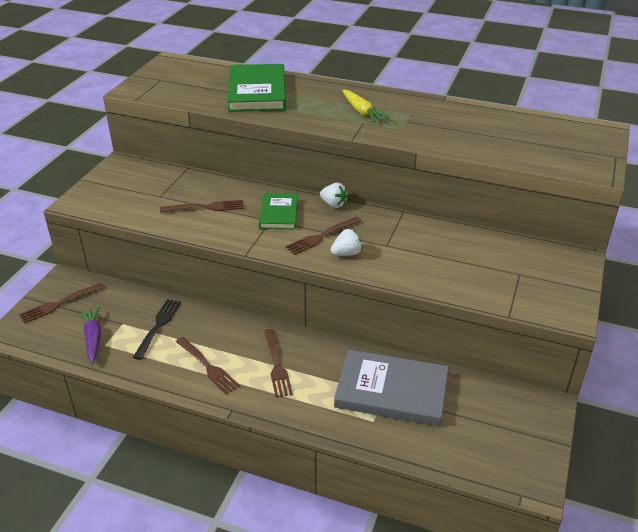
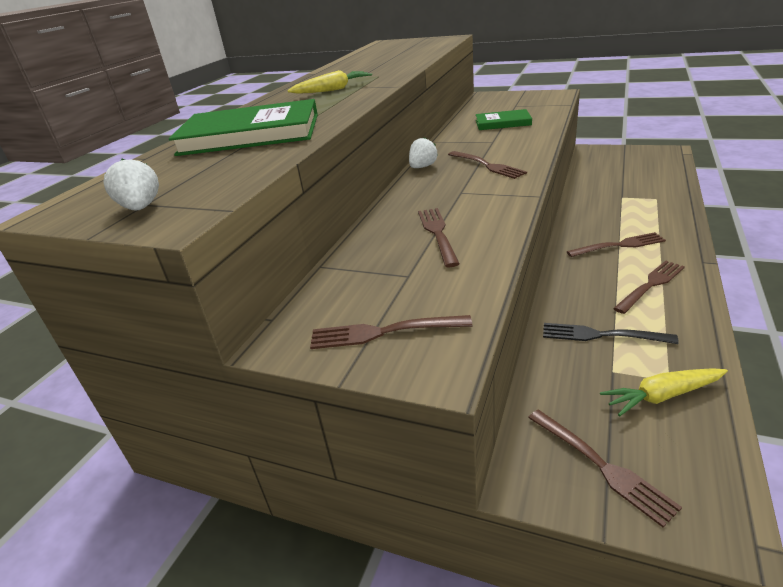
camera: 85 degrees left, 5 degrees down
purple carrot [80,306,101,363] -> yellow carrot [600,368,728,416]
green book [259,193,298,229] -> green book moved to [476,109,532,130]
white strawberry [331,229,362,256] -> white strawberry moved to [103,158,159,211]
grey book [334,350,449,426] -> none
none -> brown fork [310,315,472,349]

